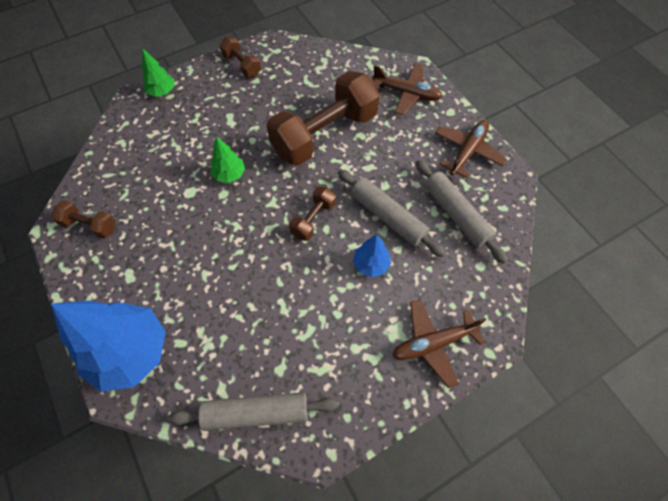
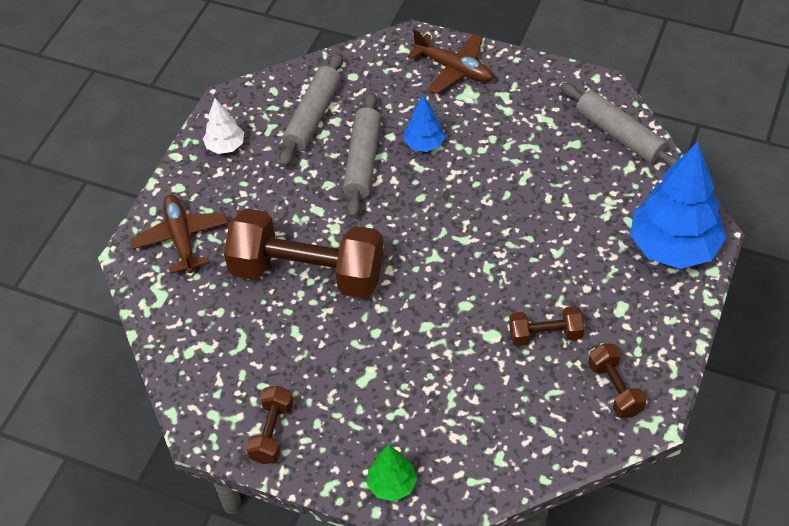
camera: 125 degrees left, 10 degrees down
green tree [210,136,245,183] -> none
brown dumbbell [289,186,336,241] -> brown dumbbell moved to [509,306,584,346]
brown plane [435,120,507,178] -> white tree [203,98,244,154]

